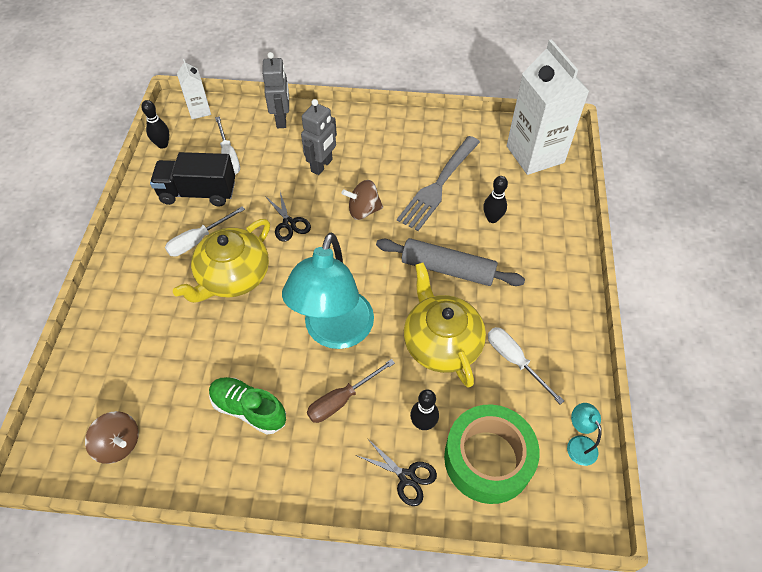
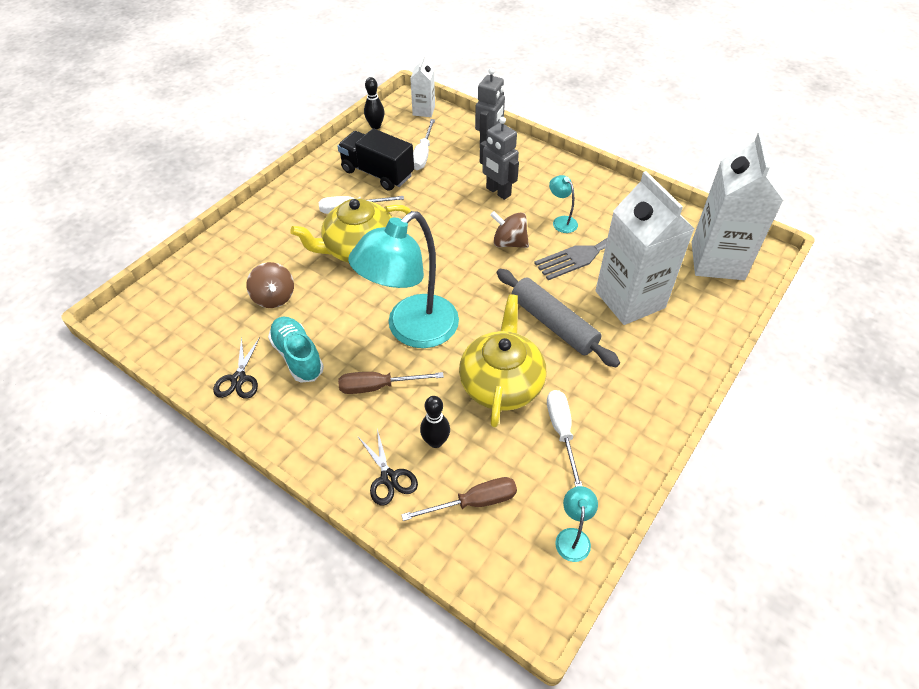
camera: 30 degrees right, 5 degrees down
brown spinning top [85,411,139,464] -> brown spinning top moved to [246,262,294,308]
green shoe [209,377,286,434] -> turquoise shoe [268,317,324,383]
black scissors [265,192,311,242] -> black scissors moved to [213,337,260,399]
grey robot [301,99,337,175] -> grey robot turned 75 degrees clockwise [480,117,519,200]
green tape [444,404,540,504] -> brown screwdriver [401,477,517,521]
black bowling pin [483,176,508,223] -> white carton [595,171,695,325]
none -> turquoise lamp [549,175,578,233]

